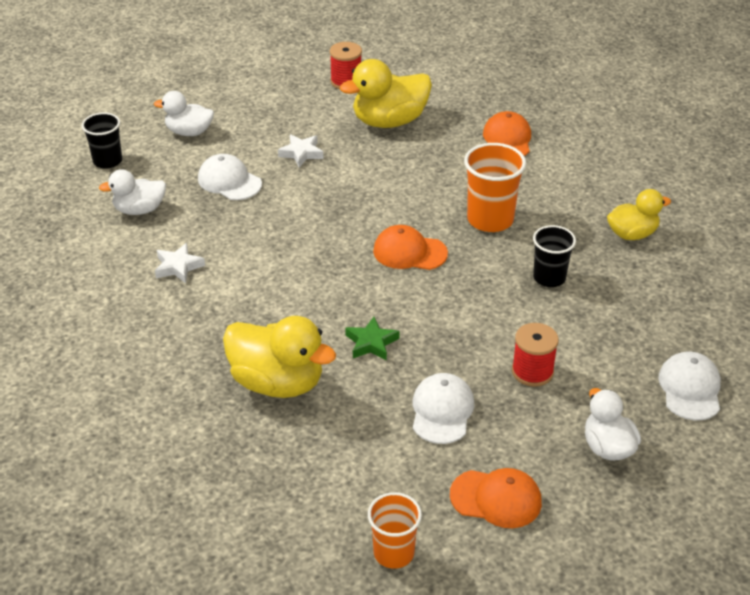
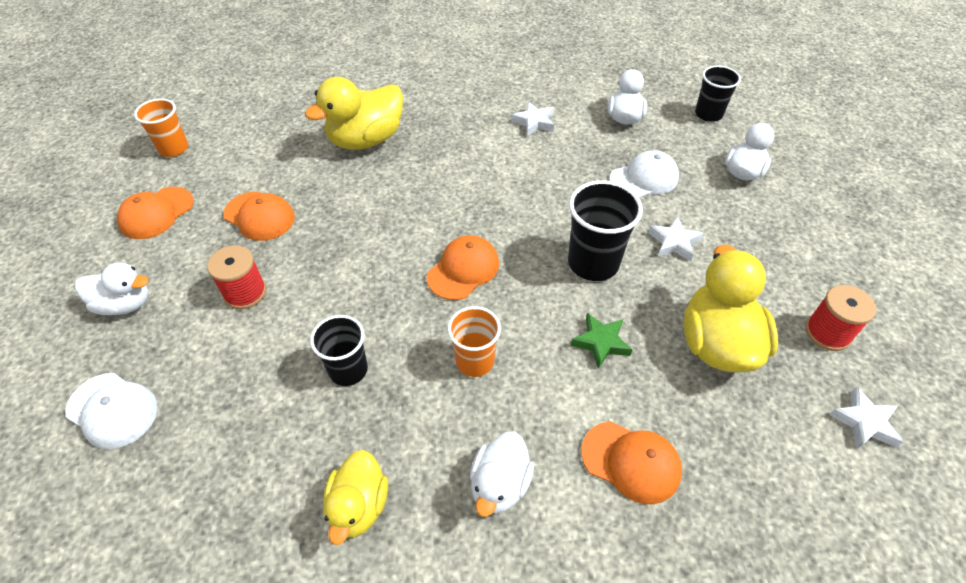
camera: 115 degrees right, 10 degrees up
green star [345,317,399,361] -> green star moved to [571,313,632,369]
white cap [413,373,475,444] -> orange cap [223,191,295,241]
orange cup [464,143,526,232] -> orange cup [448,306,501,377], size x0.66
none -> white duck [470,431,534,517]
none -> black cup [568,180,643,281]
none -> white star [829,386,903,449]

